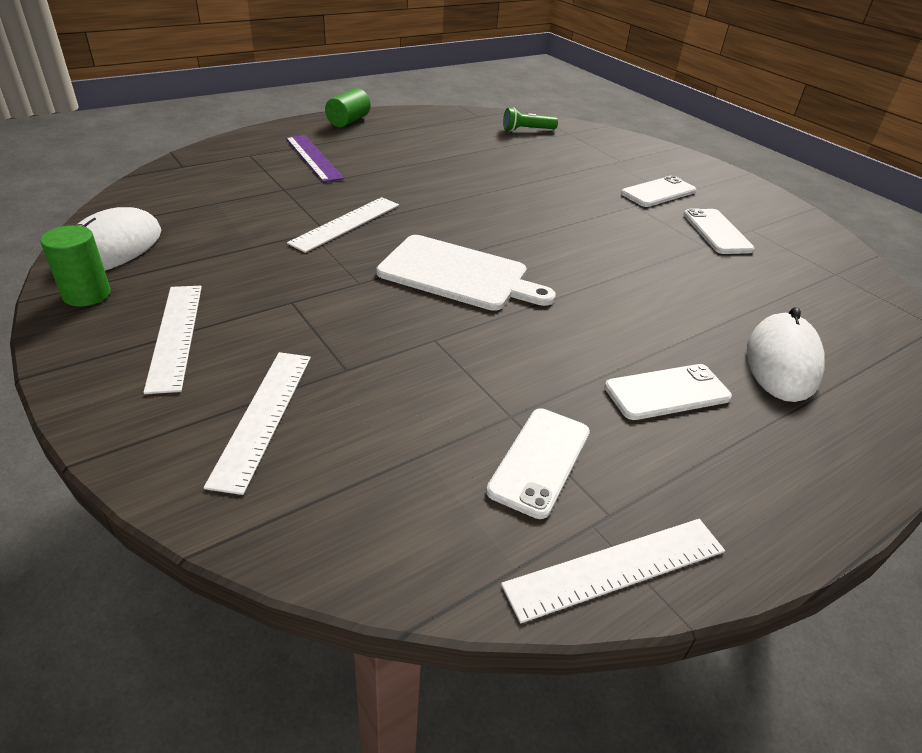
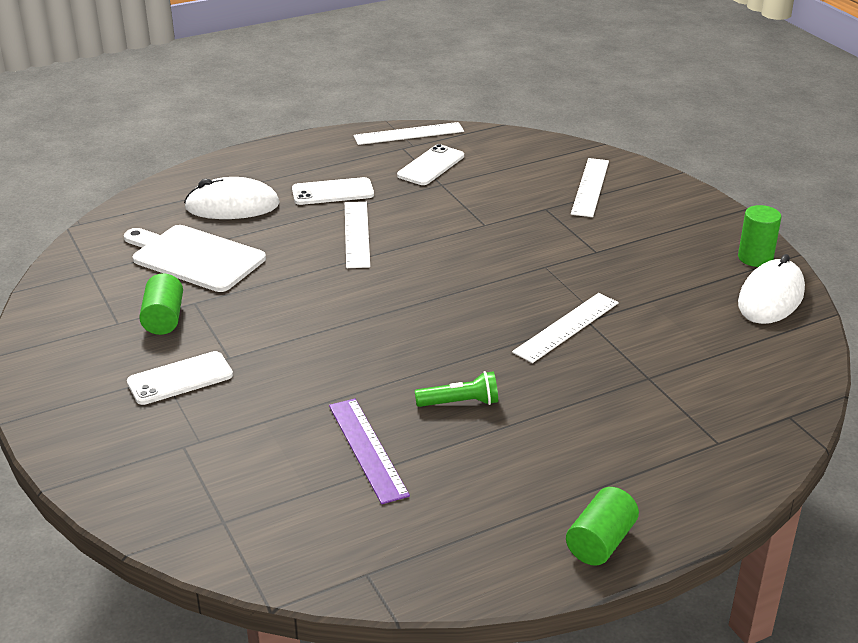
camera: 170 degrees left, 5 degrees down
white ruler [143,286,202,394] -> white ruler moved to [345,202,370,268]
purple ruler [286,135,344,182] -> purple ruler moved to [329,399,410,504]
white cutting board [376,235,556,311] -> white cutting board moved to [124,225,266,292]
green flashlight [503,107,558,131] -> green flashlight moved to [415,371,498,407]
white phone [683,208,754,254] -> green cylinder [139,273,183,335]
white mouse [747,307,825,402] -> white mouse turned 60 degrees clockwise [184,177,280,219]

